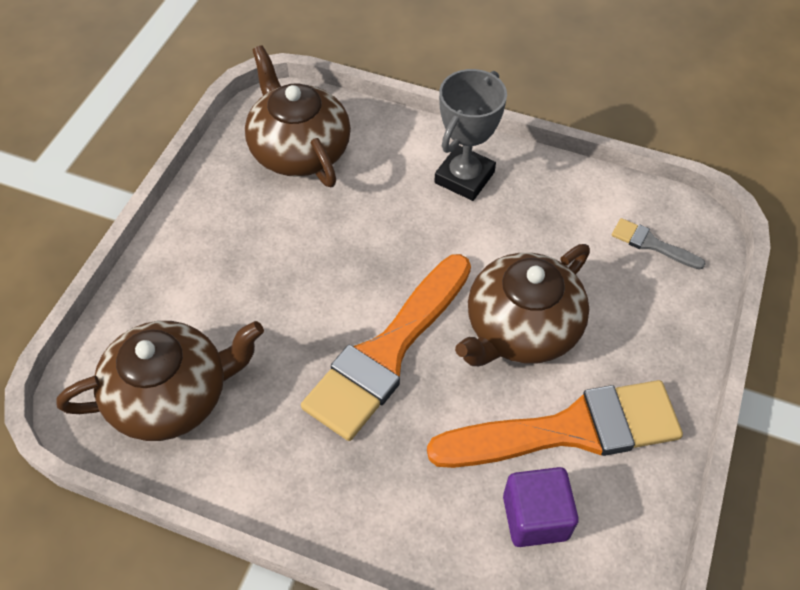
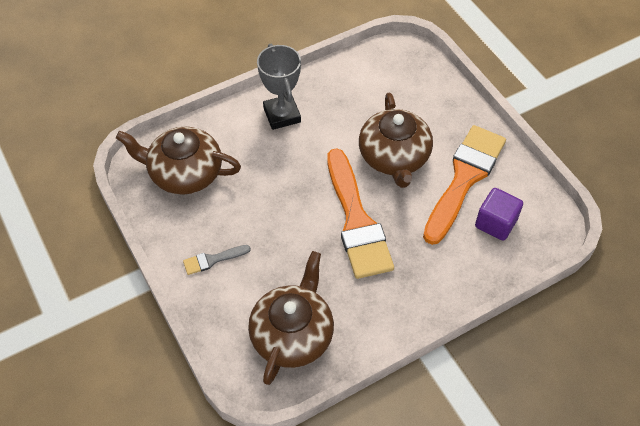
camera: 50 degrees left, 0 degrees up
grey brush [612,218,706,270] -> grey brush moved to [183,245,251,275]

